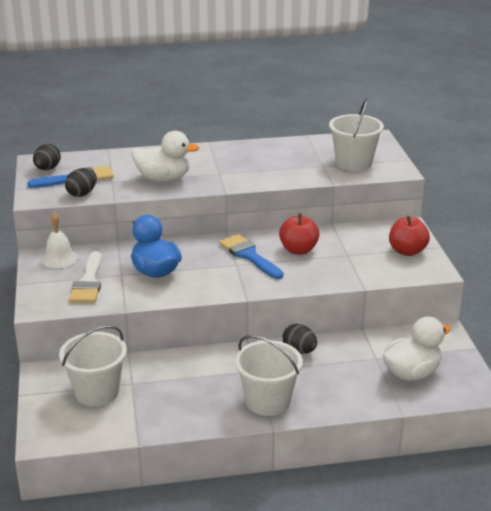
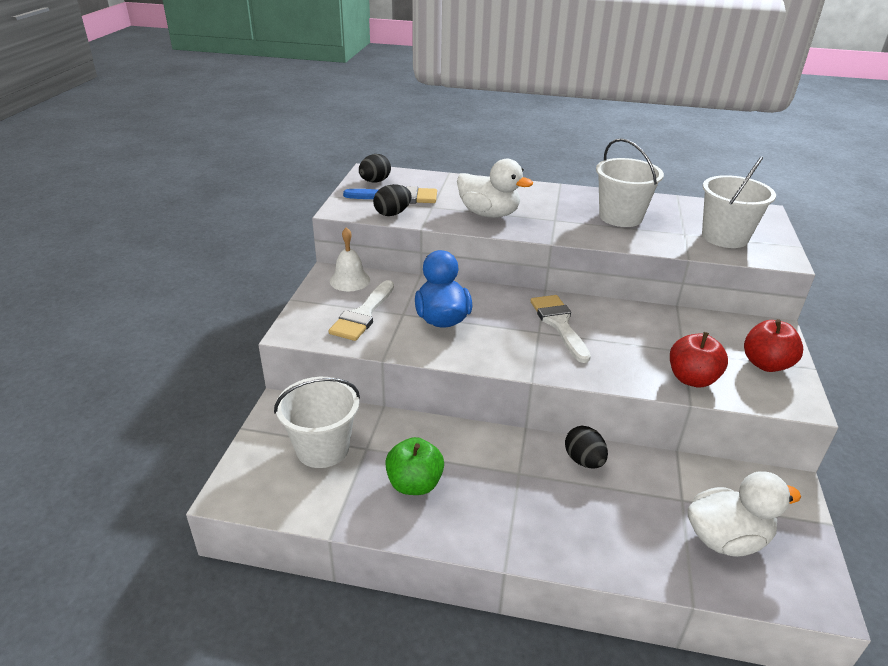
camera: 20 degrees right, 5 degrees up
blue brush [219,234,283,279] -> white brush [531,295,591,363]
white bucket [235,335,303,416] -> white bucket moved to [596,138,664,227]
red apple [279,213,319,255] -> red apple moved to [670,332,728,387]
none -> green apple [385,437,444,495]

